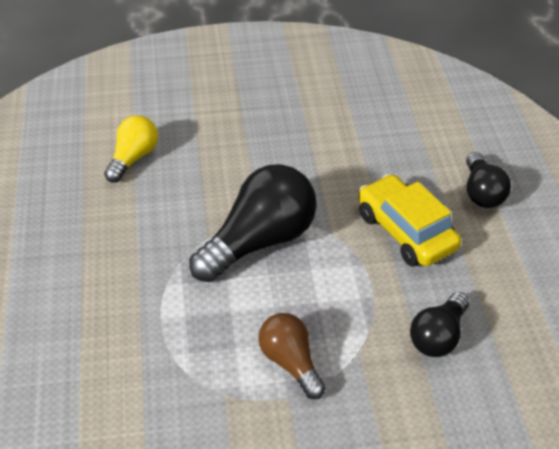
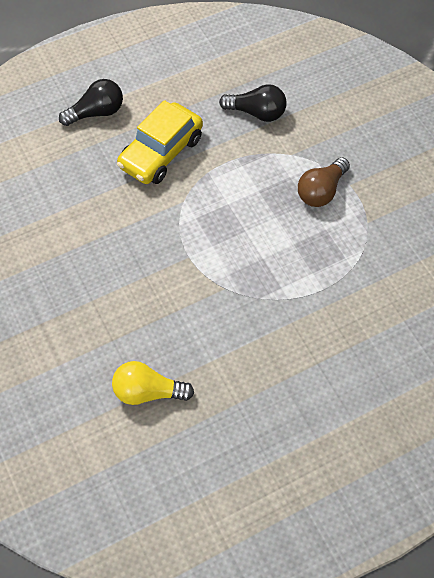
camera: 110 degrees left, 15 degrees up
black light bulb [189,164,317,282] -> none

